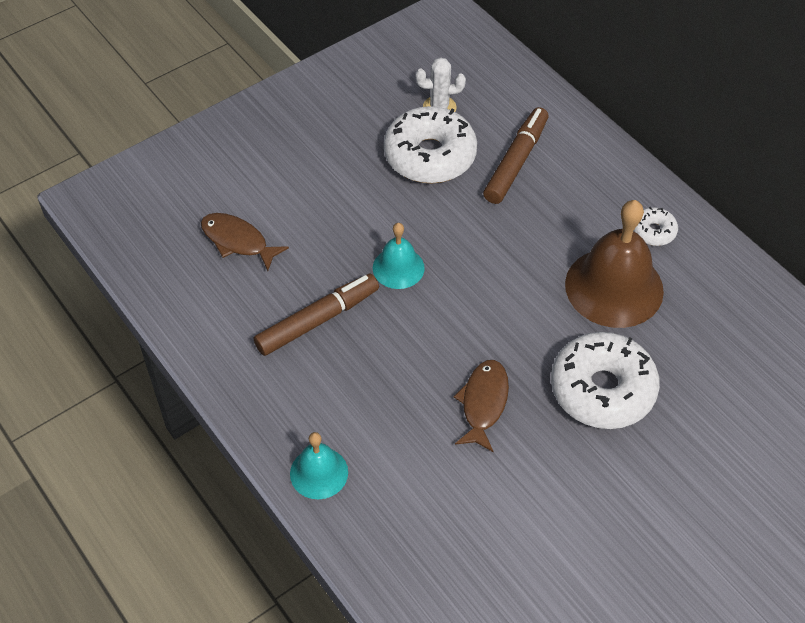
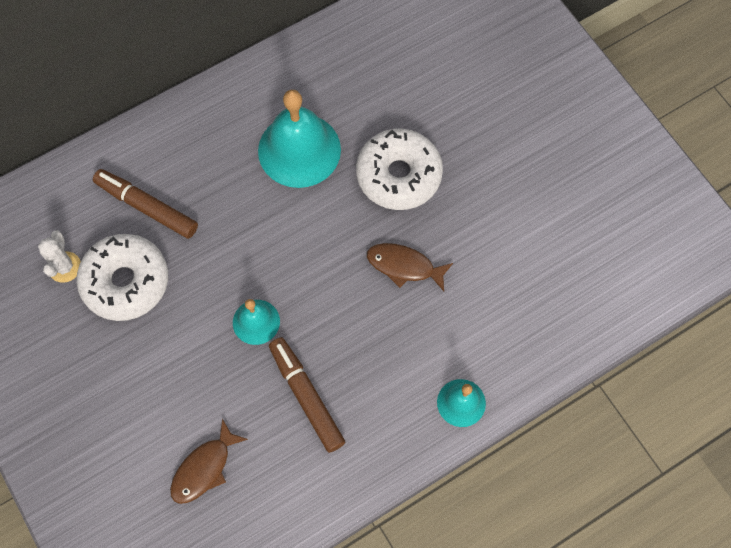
camera: 85 degrees left, 15 degrees up
brown bell [565,200,664,328] -> turquoise bell [258,90,341,188]
white donut [634,207,678,246] -> none

